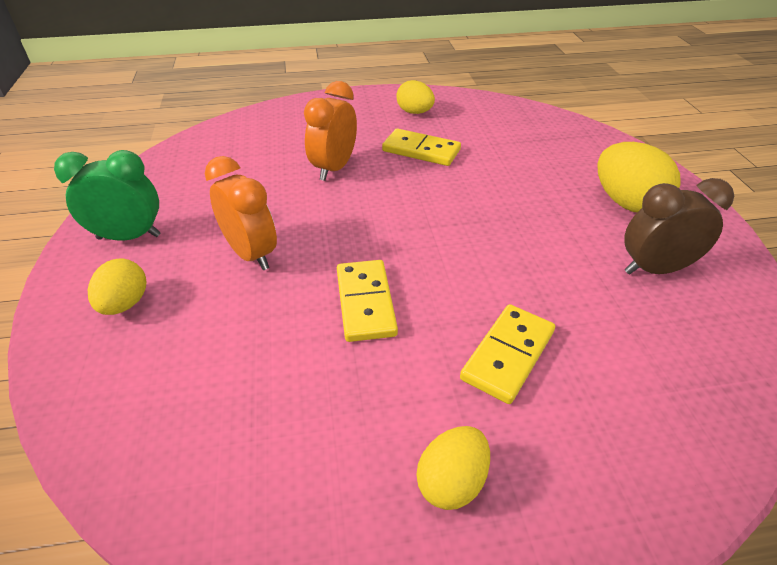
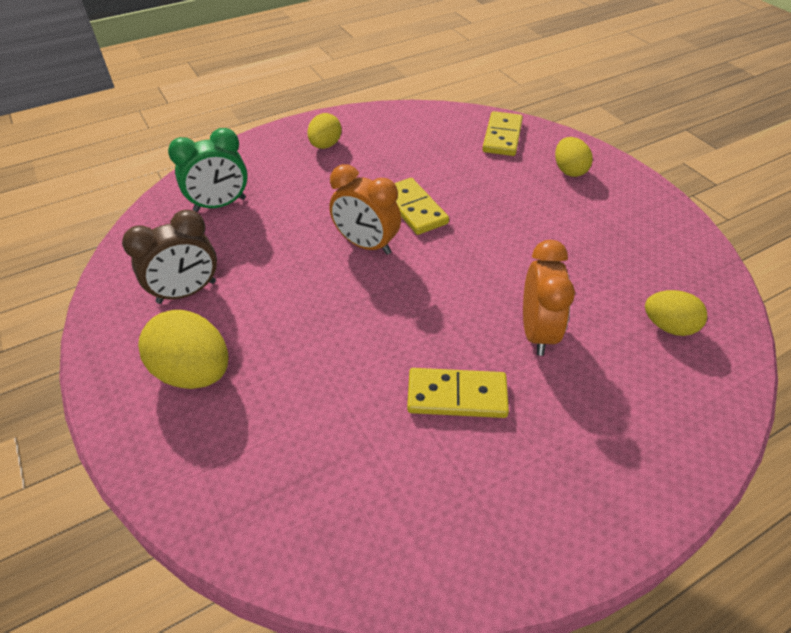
camera: 160 degrees right, 5 degrees up
green clock [54,150,161,241] -> green clock moved to [168,128,248,212]
orange clock [205,156,277,270] -> orange clock moved to [329,164,401,255]
yellow egg [396,80,435,114] -> yellow egg moved to [645,290,707,336]
yellow domino [460,304,555,404] -> yellow domino moved to [482,111,523,156]

